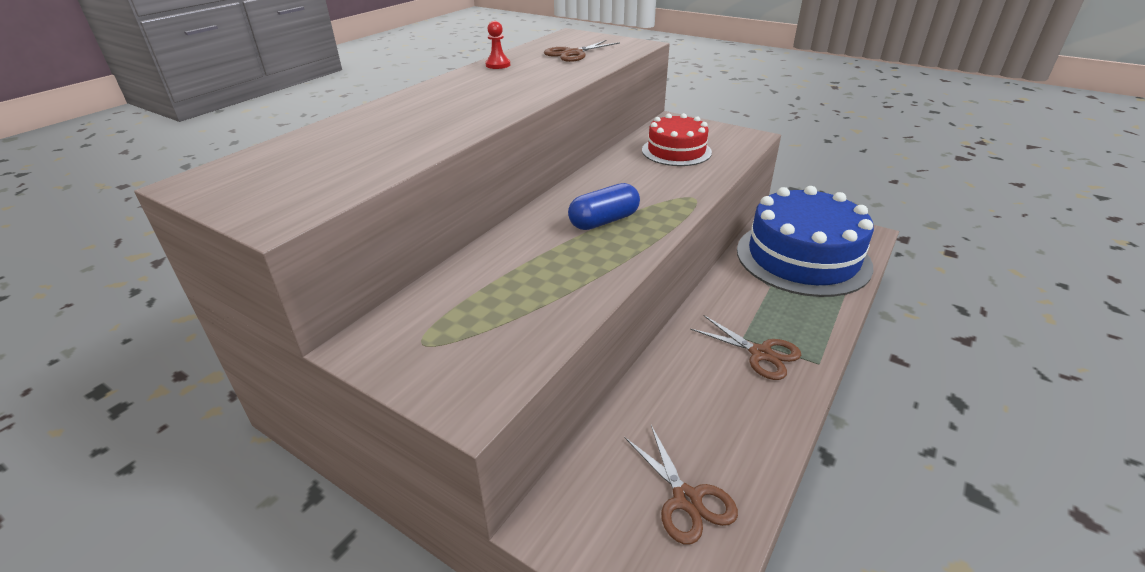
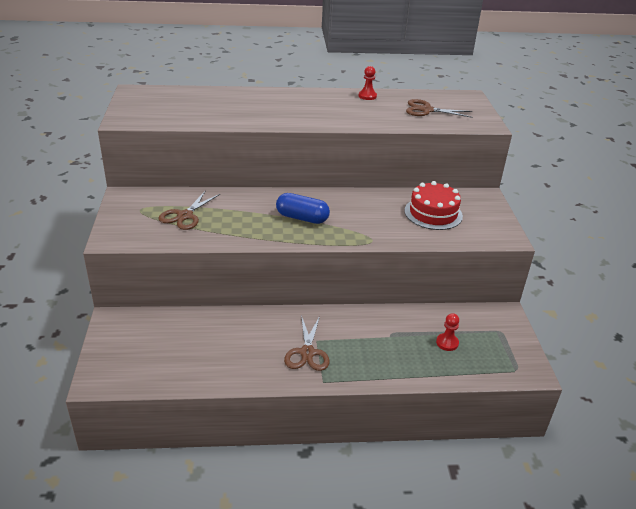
camera: 50 degrees right, 0 degrees up
brown scissors [624,425,738,545] -> brown scissors moved to [159,190,220,230]
blue cake [737,186,874,297] -> red pawn [436,313,459,351]

